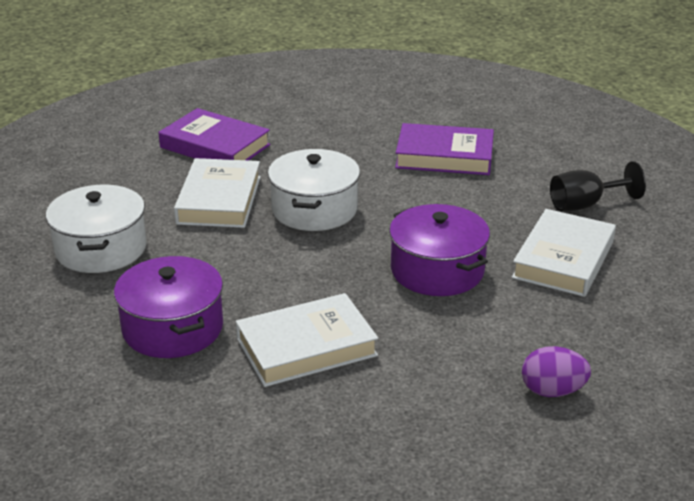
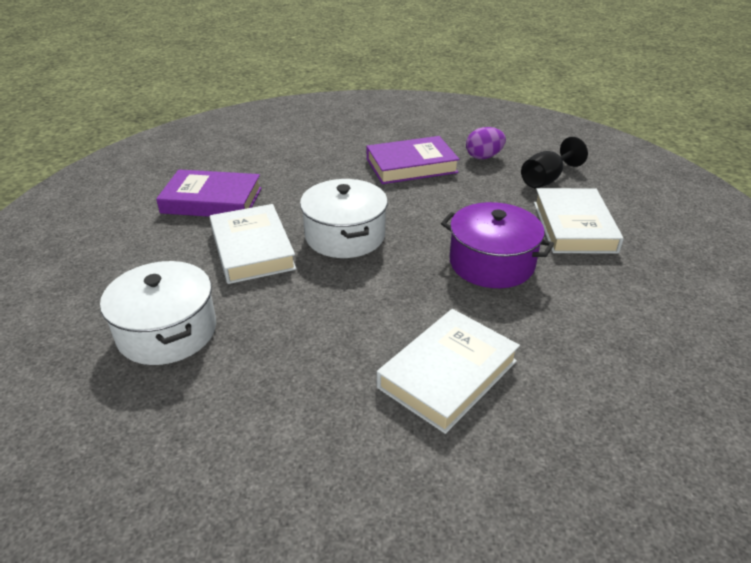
camera: 25 degrees left, 5 degrees up
purple pot [114,256,223,358] -> none
purple egg [522,346,591,397] -> purple egg moved to [466,127,506,159]

